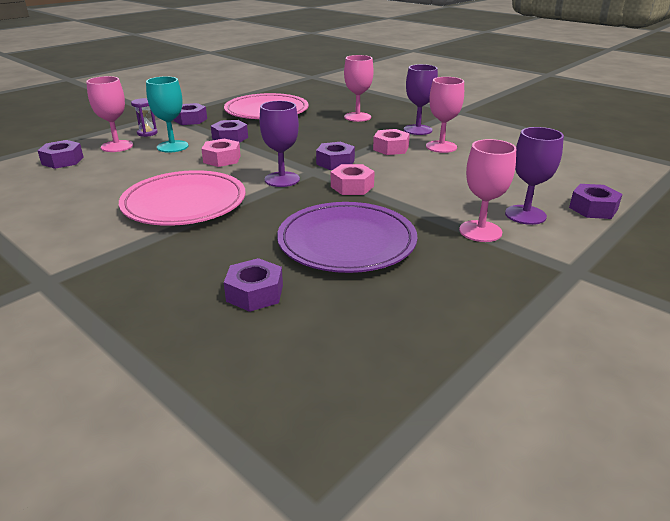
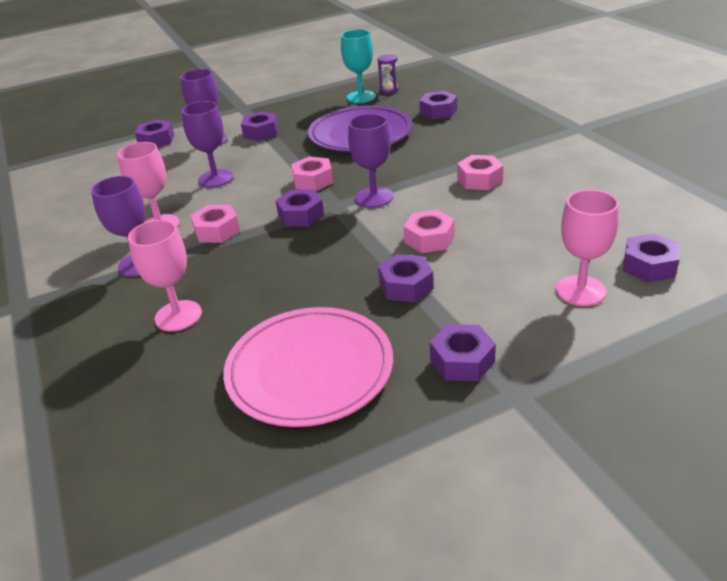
camera: 155 degrees left, 5 degrees up
pink plate [119,170,245,226] -> pink nut [457,155,503,190]
purple hourglass [131,98,158,137] -> purple hourglass moved to [377,54,399,93]
turquoise goblet [146,76,189,152] -> turquoise goblet moved to [341,29,376,103]
pink goblet [459,139,516,242] -> purple nut [241,112,278,141]
none -> purple goblet [181,101,233,188]

